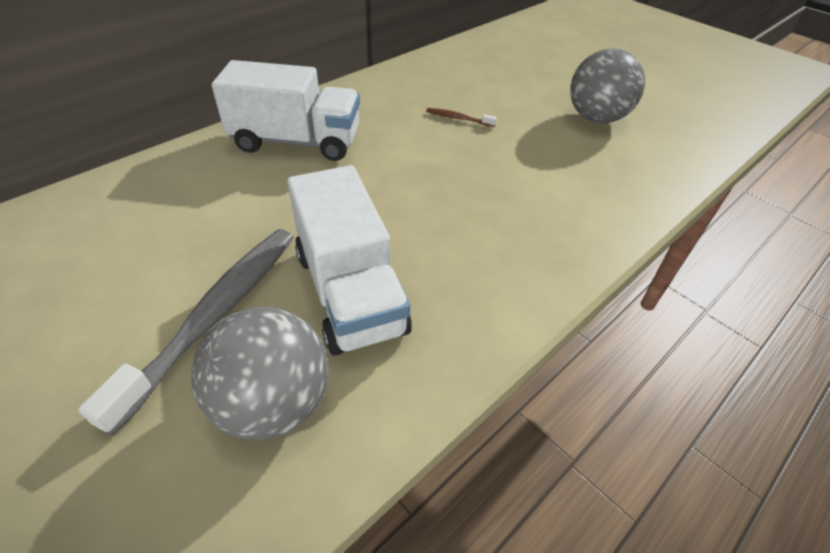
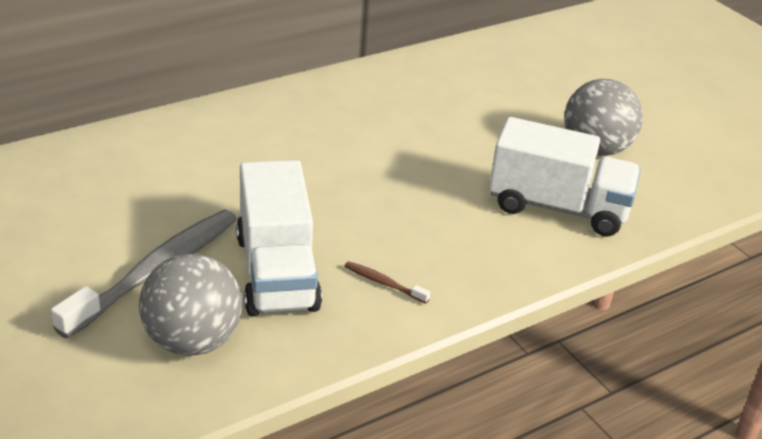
camera: 10 degrees right, 10 degrees down
white truck [212,60,360,161] -> white truck moved to [489,117,641,236]
brown toothbrush [426,108,497,127] -> brown toothbrush moved to [344,261,431,304]

